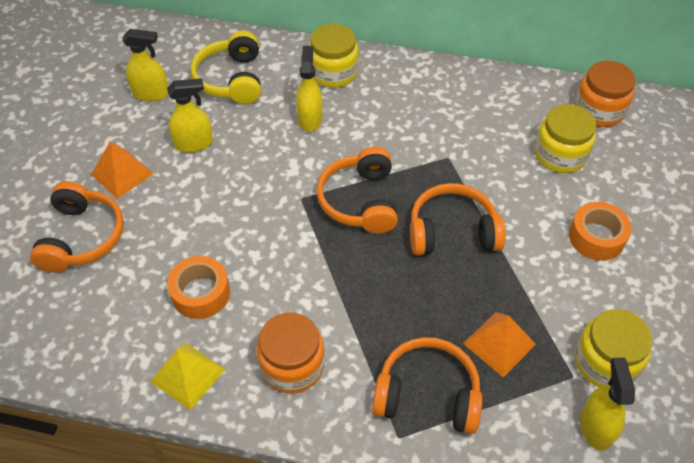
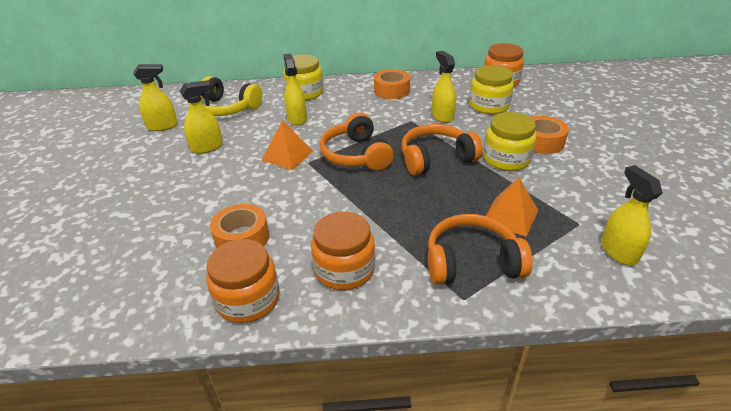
camera: 15 degrees left, 15 degrees down
orange headphones [30,181,124,272] -> none
orange pyramid [91,141,153,199] -> orange pyramid moved to [261,120,313,170]
yellow pyramid [150,342,225,410] -> orange jar [206,239,279,323]
yellow headphones [191,31,261,104] -> yellow headphones turned 45 degrees counterclockwise [200,76,262,116]
yellow jar [575,309,653,388] -> yellow jar moved to [483,112,537,171]
none -> orange tape [374,69,410,99]
none -> yellow spray bottle [432,51,456,123]

